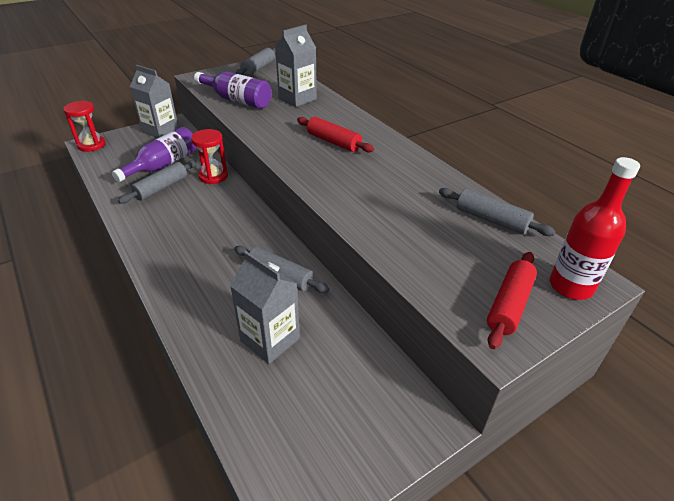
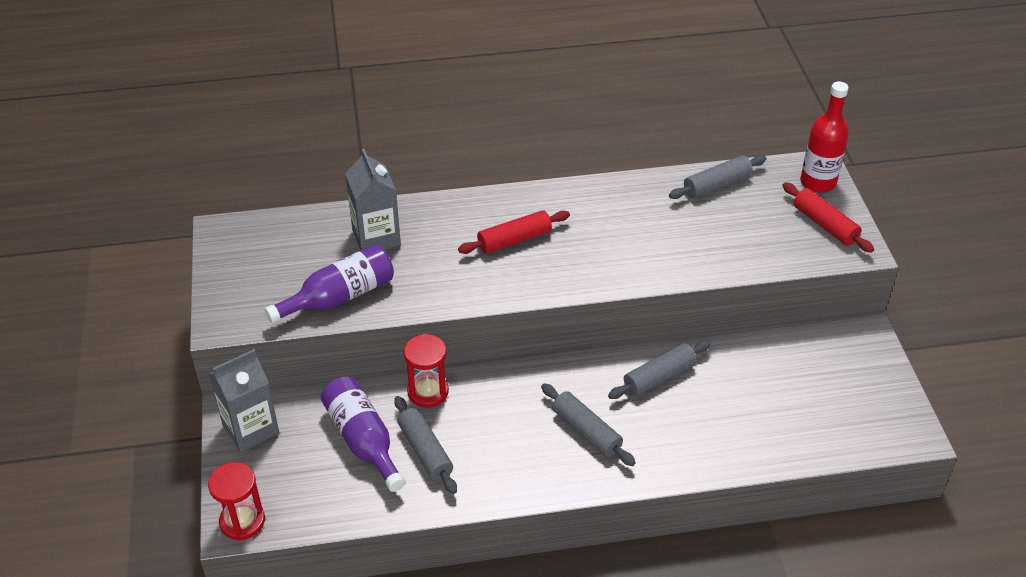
camera: 65 degrees left, 5 degrees up
grey carton [230,251,300,364] -> none
grey rolling pin [236,48,276,76] -> grey rolling pin moved to [541,383,636,466]

